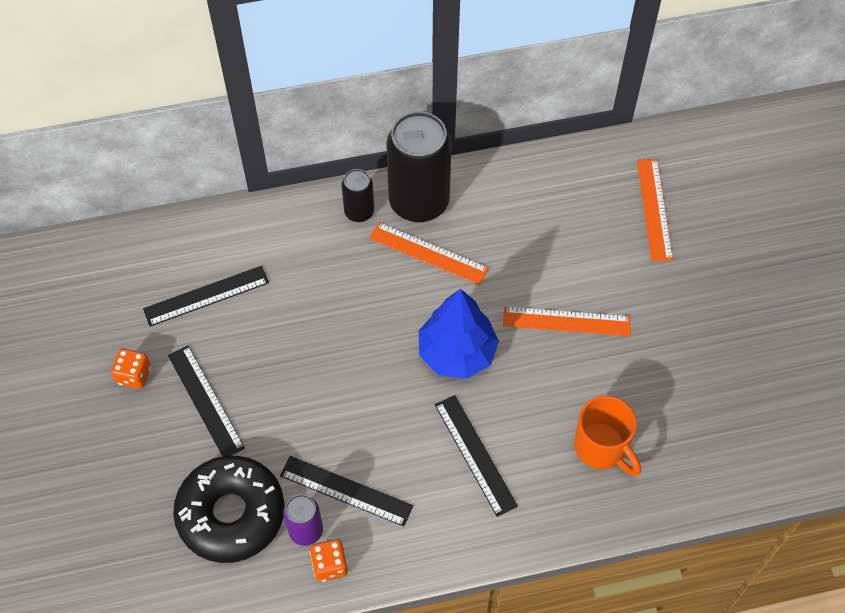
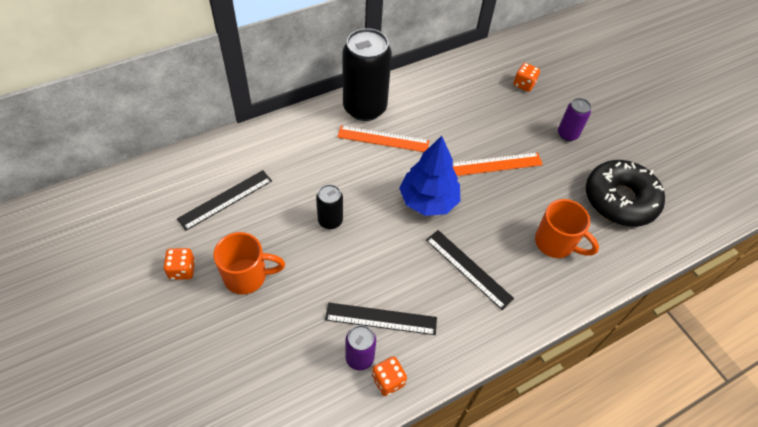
camera: 20 degrees left, 5 degrees down
black ruler [168,345,245,456] -> orange mug [214,232,285,295]
black donut [173,456,285,563] -> black donut moved to [586,160,665,227]
black can [342,169,374,222] -> black can moved to [316,184,343,229]
orange ruler [637,159,673,261] -> orange dice [513,63,540,92]
none -> purple can [558,98,591,141]

